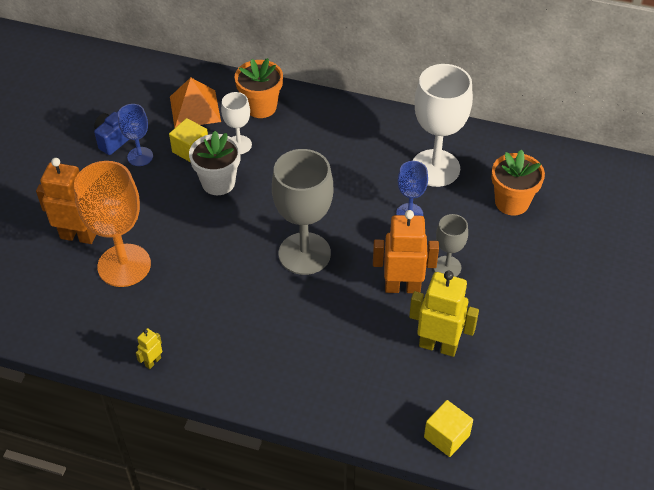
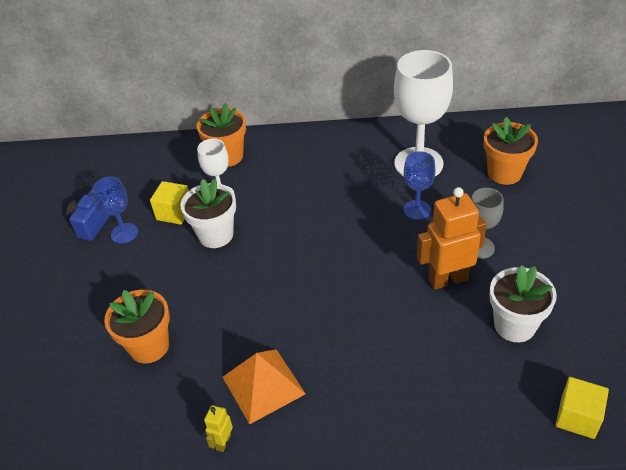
camera: 15 degrees left, 5 degrees down
orange robot [36,158,96,244] -> none
orange goblet [74,161,151,287] -> orange flower pot [104,290,170,363]
orange pyramid [170,77,221,128] -> orange pyramid moved to [223,349,306,424]
grey goblet [272,149,333,275] -> none
yellow robot [409,271,479,357] -> white flower pot [489,265,557,342]

